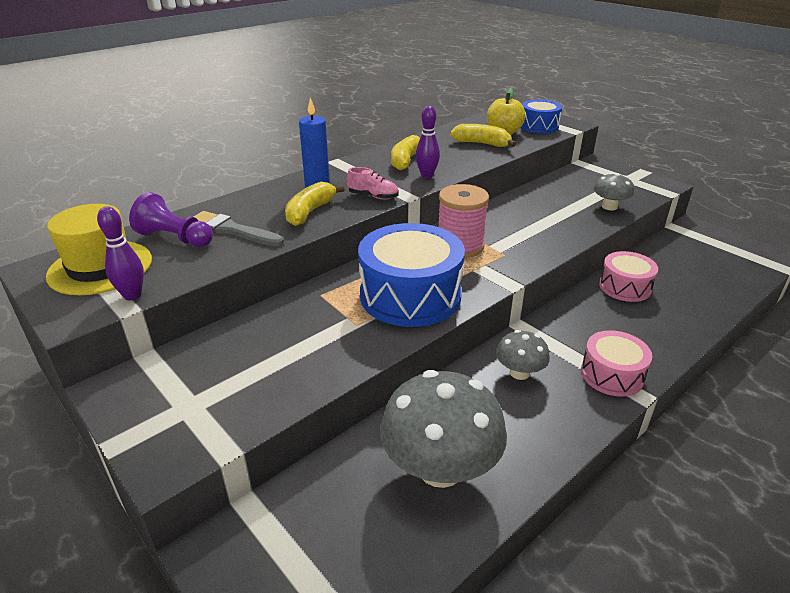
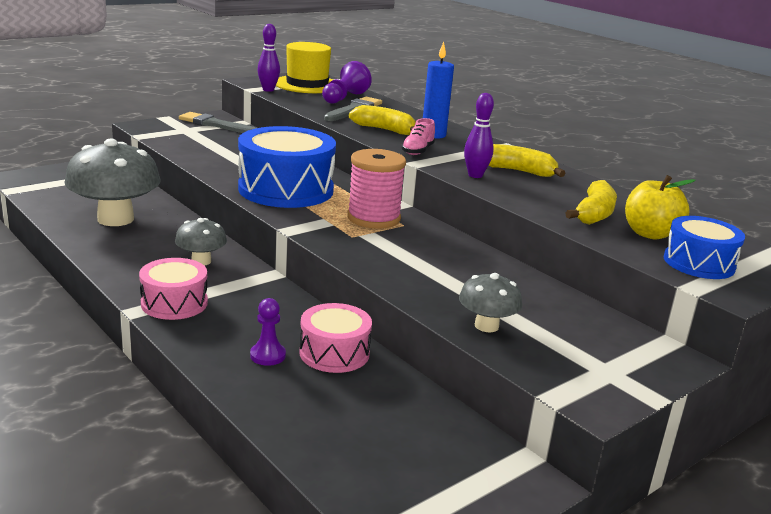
camera: 90 degrees right, 10 degrees down
none -> grey brush [179,112,256,133]
none -> purple pawn [250,298,286,366]

